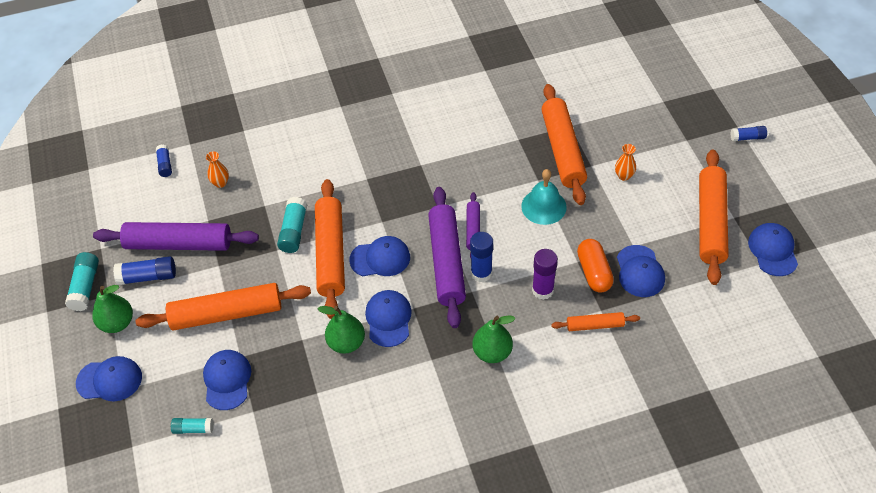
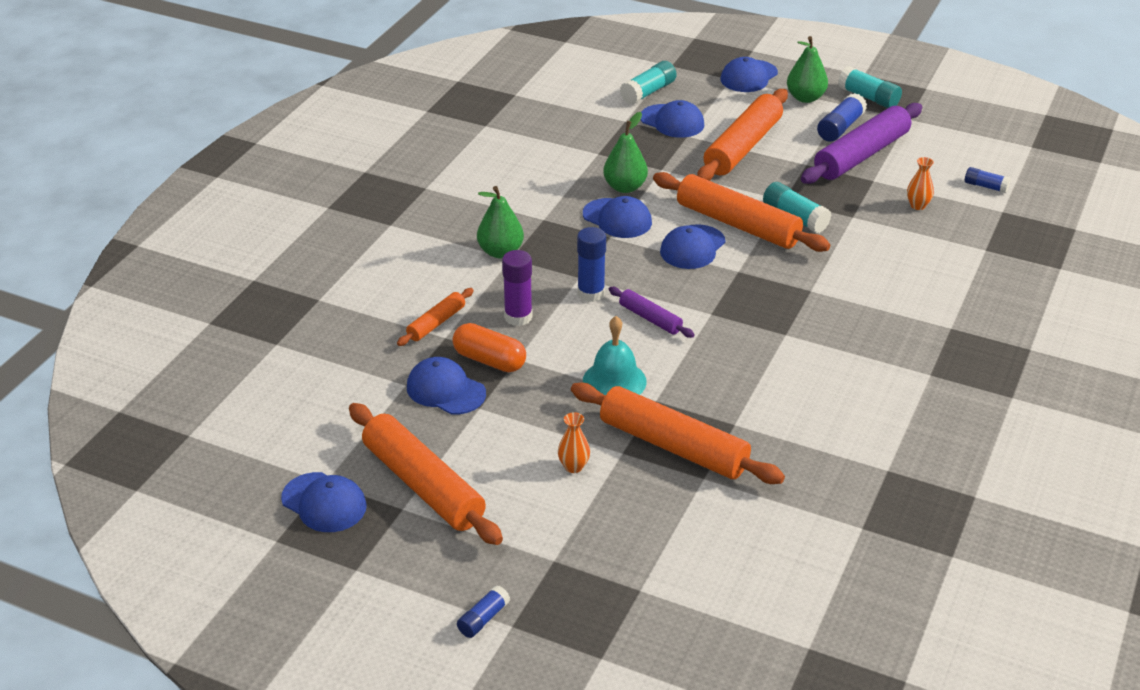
camera: 130 degrees right, 15 degrees down
turquoise glue stick [171,418,214,434] -> turquoise glue stick [620,61,676,105], size x1.58
purple rolling pin [428,187,466,328] -> none

